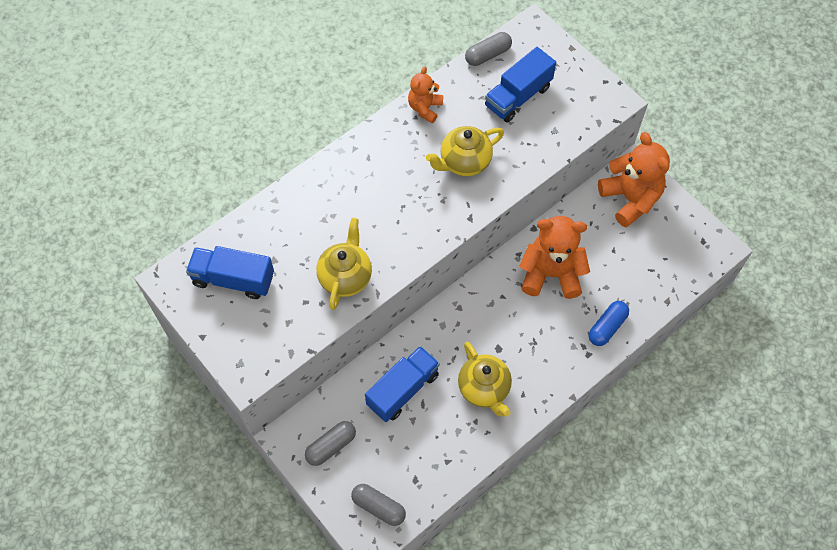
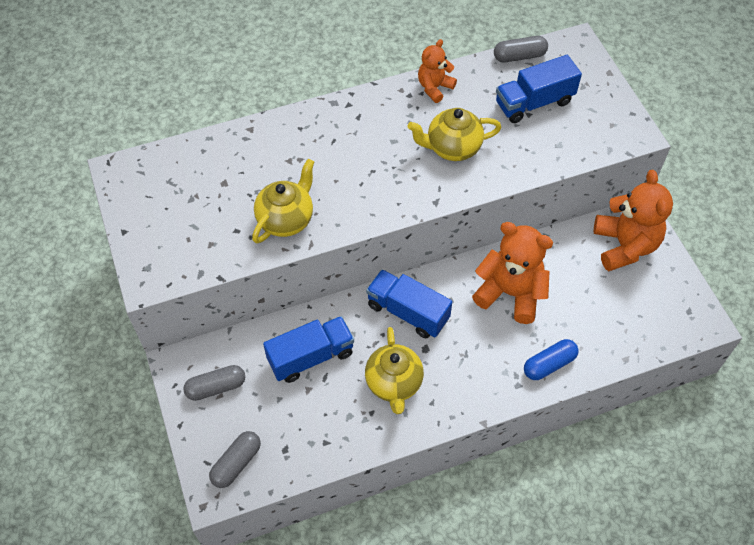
camera: 20 degrees right, 5 degrees down
blue truck [186,246,274,299] -> blue truck moved to [366,269,452,338]
grey capsule [351,484,406,526] -> grey capsule turned 75 degrees clockwise [209,431,261,488]

